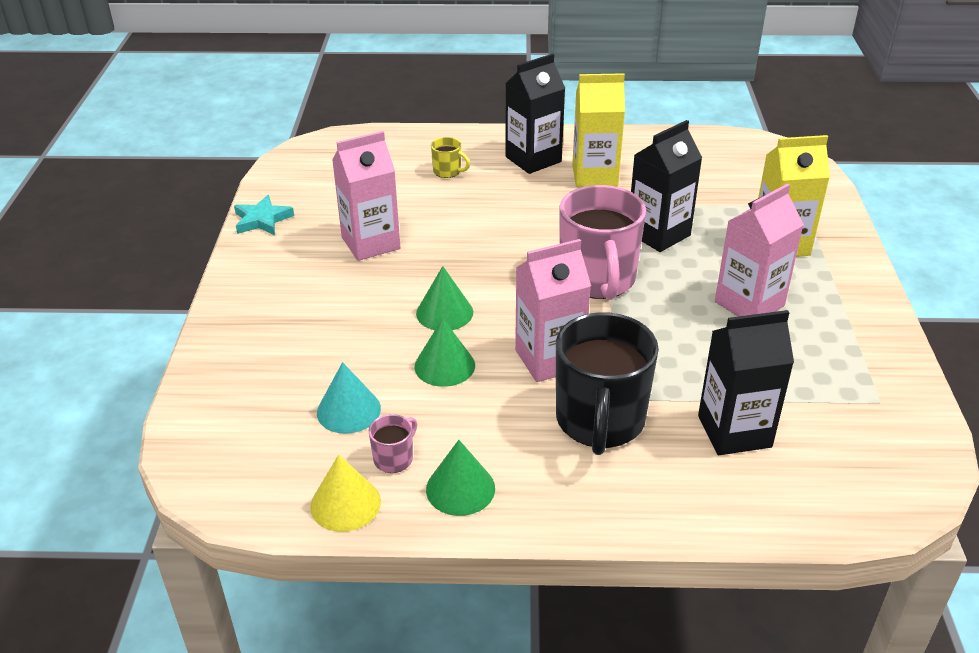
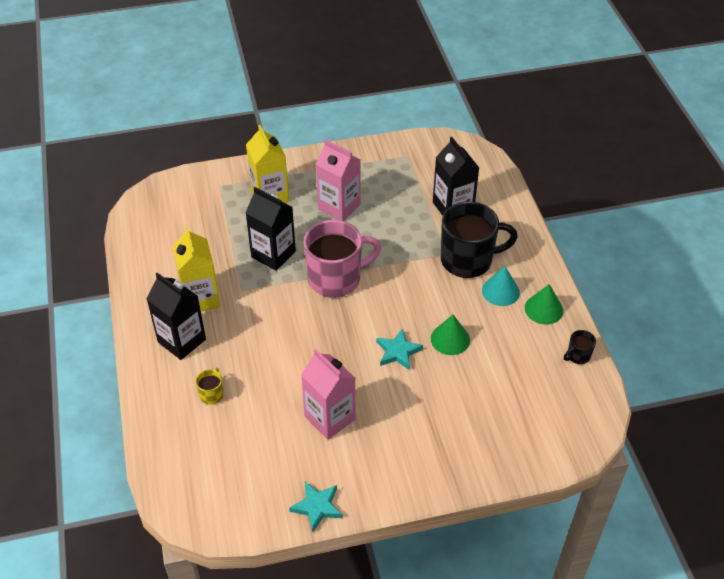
camera: 105 degrees left, 10 degrees up
yellow cone [310,455,381,532] -> black mug [564,330,596,364]
turquoise cone [317,362,381,434] -> turquoise cone moved to [482,266,520,306]
pink mug [369,414,417,473] -> none
green cone [416,266,473,330] -> turquoise star [376,328,423,370]
pink carton [515,239,591,382] -> none

